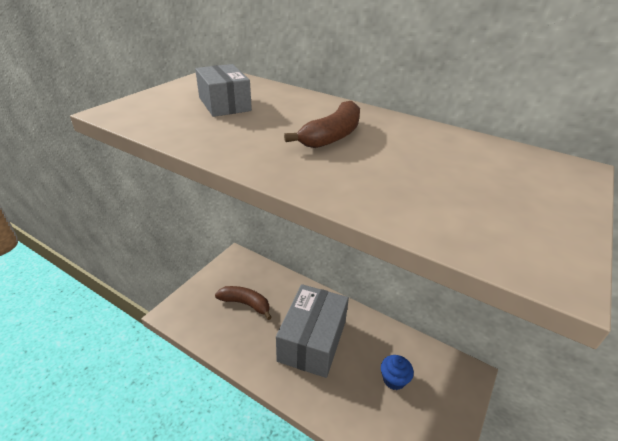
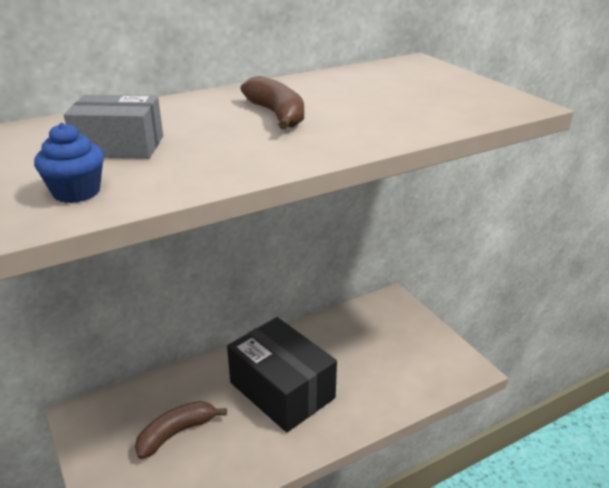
camera: 60 degrees left, 5 degrees down
grey box [276,284,349,378] -> black box [227,317,337,433]
blue cupcake [381,355,414,390] -> blue cupcake moved to [34,123,104,203]

